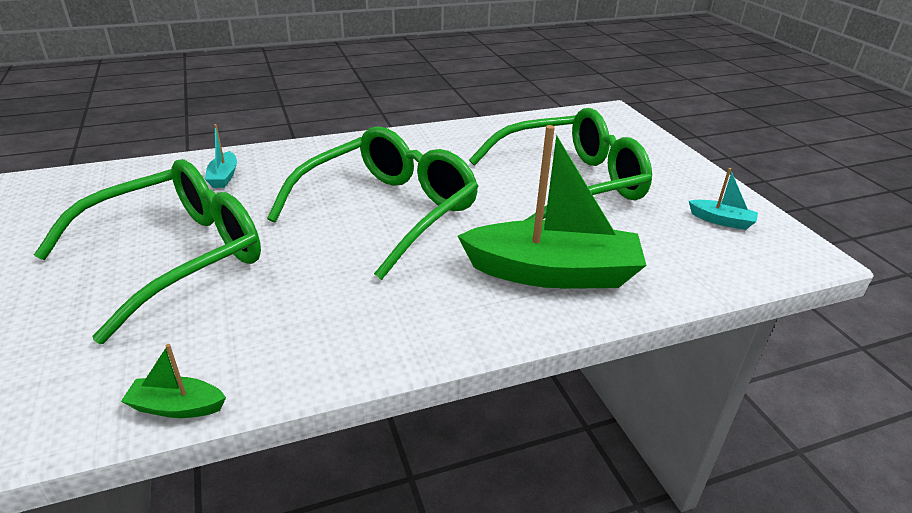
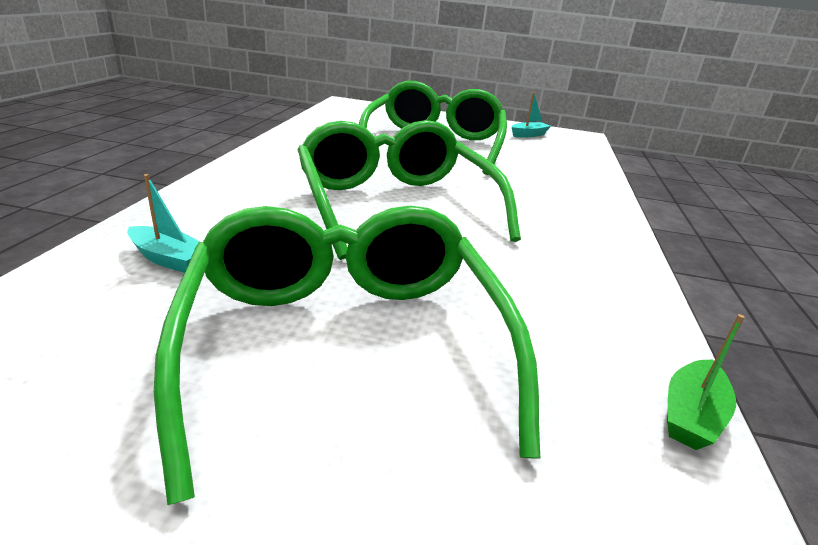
camera: 60 degrees left, 5 degrees down
green boat [458,125,647,288] -> none

